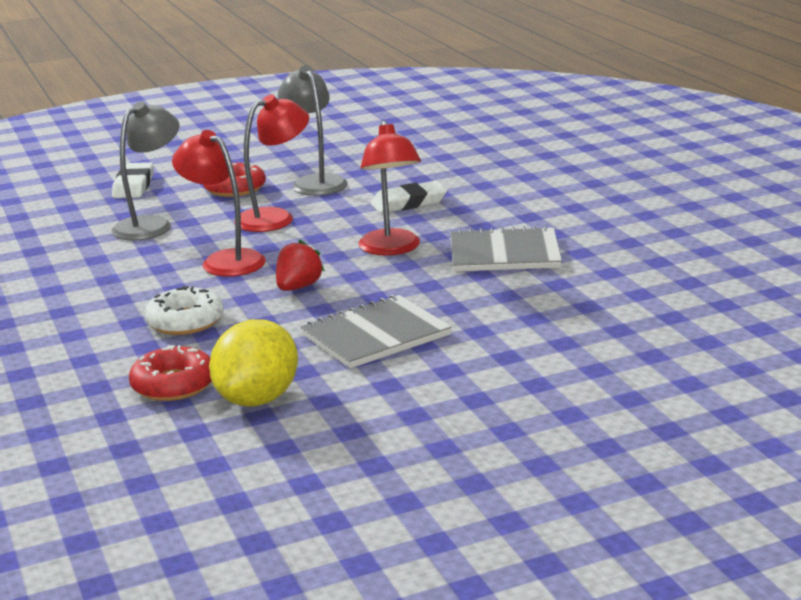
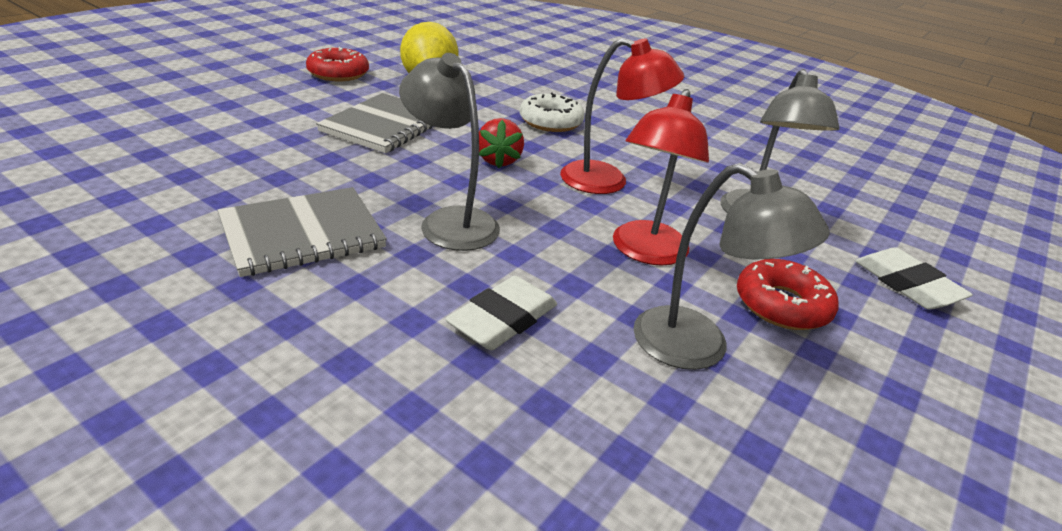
camera: 145 degrees right, 10 degrees up
red donut [129,345,212,401] -> red donut moved to [306,47,369,81]
red lamp [359,120,421,256] -> grey lamp [399,53,500,251]

